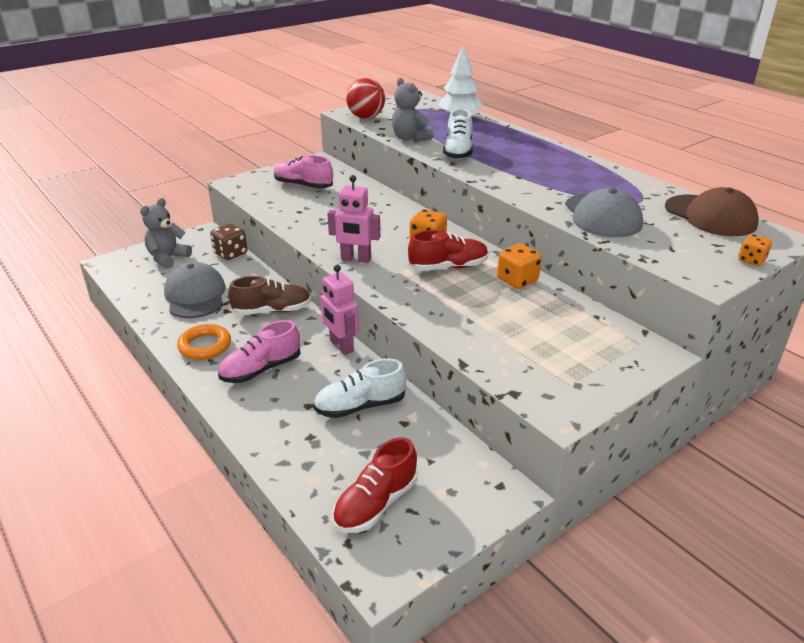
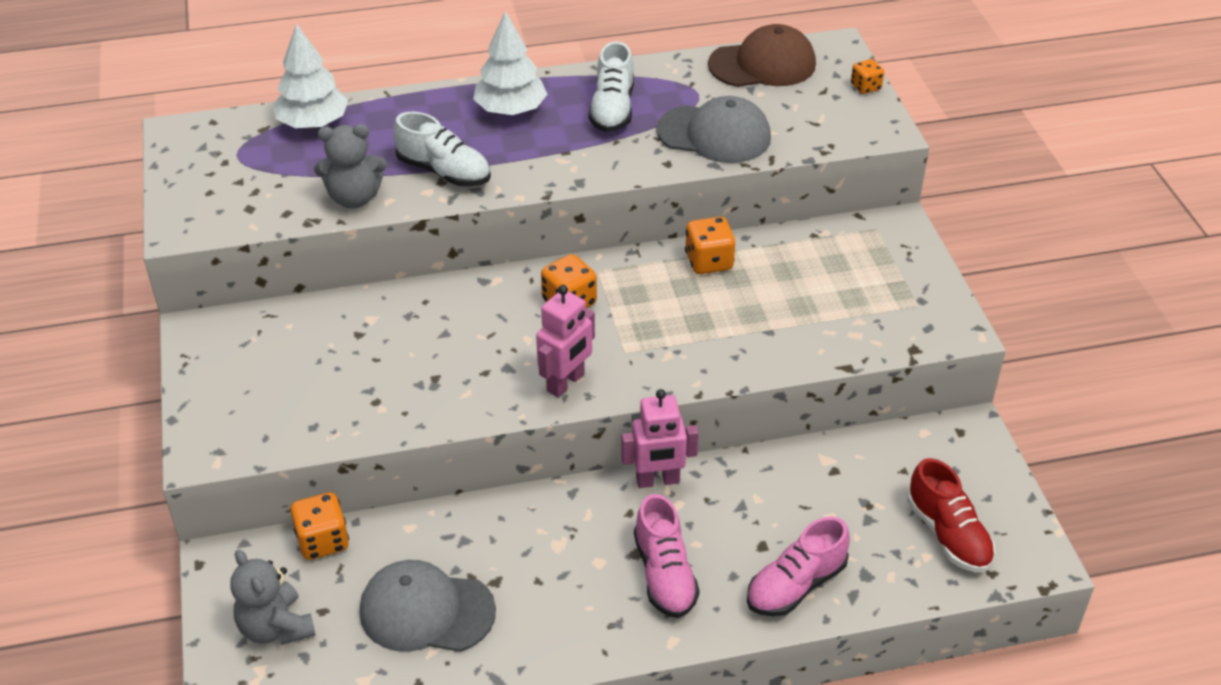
camera: 65 degrees left, 10 degrees up
orange ring [177,324,231,360] -> none
brown dice [210,223,247,260] -> orange dice [291,492,349,560]
brown shoe [228,276,311,315] -> none
pink shoe [274,155,333,189] -> pink shoe moved to [747,517,850,617]
white shoe [313,359,406,418] -> white shoe moved to [589,42,634,132]
red ball [346,78,385,119] -> none
red shoe [408,230,488,271] -> none
none -> white tree [473,11,547,115]

